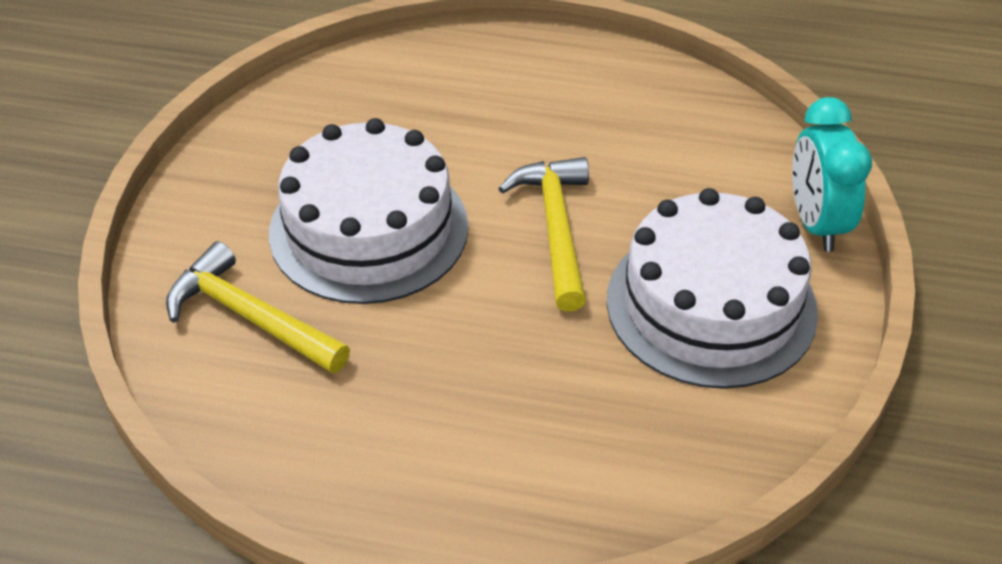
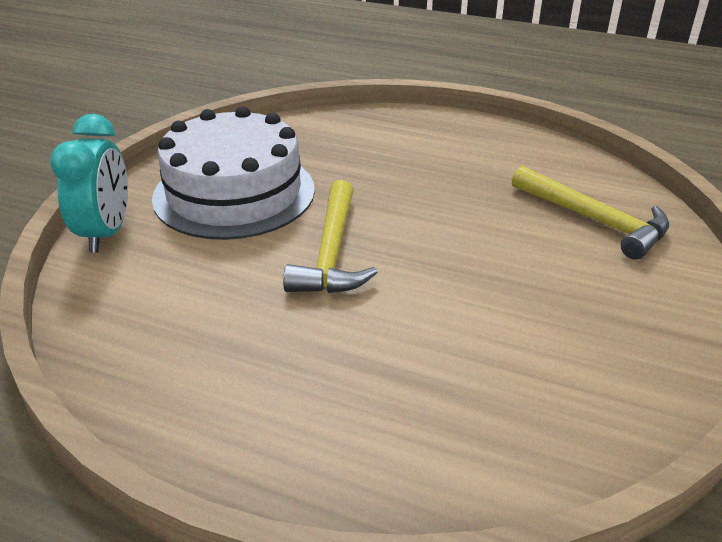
camera: 170 degrees left, 10 degrees down
white cake [269,118,468,304] -> none

